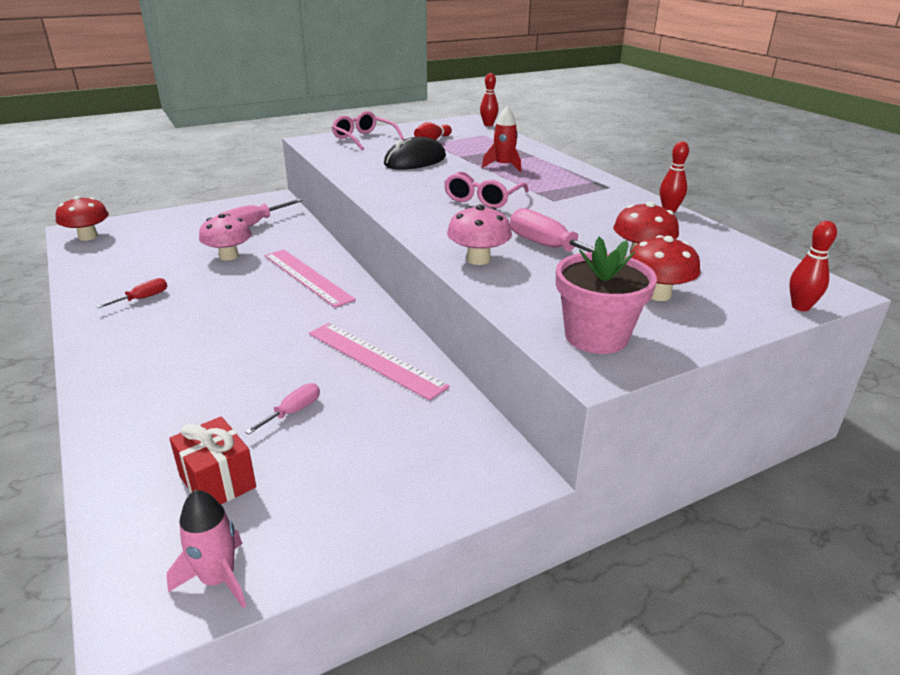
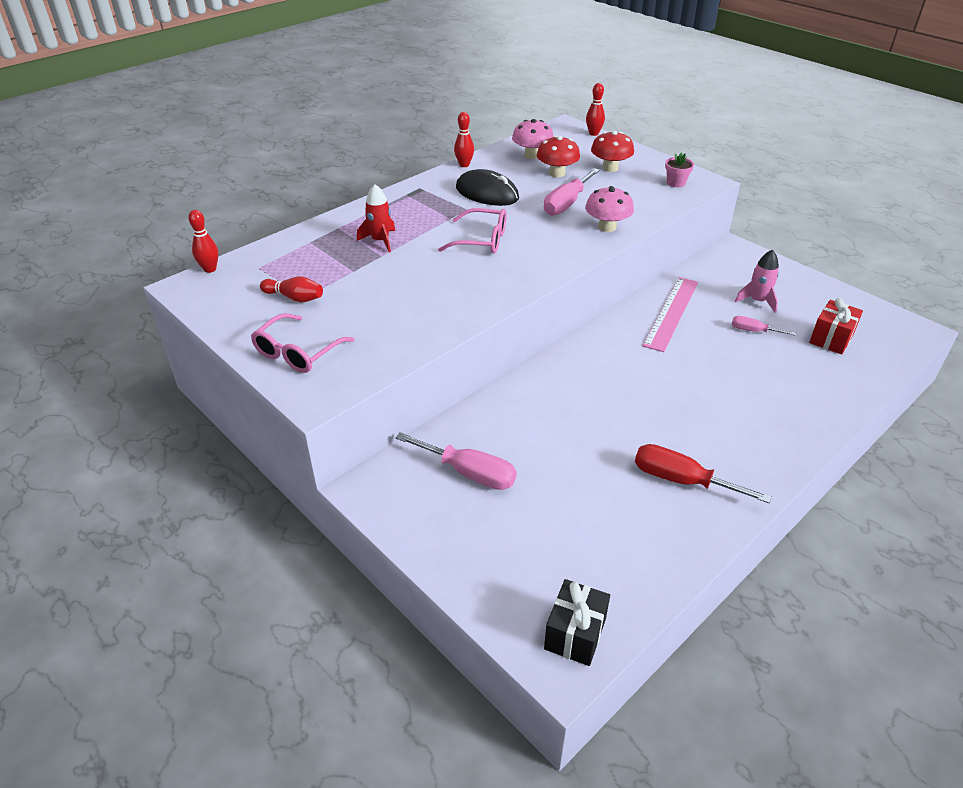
camera: 105 degrees left, 10 degrees up
red mushroom [56,196,109,241] -> black gift [544,579,610,666]
red screwdriver [96,278,167,308] -> red screwdriver [635,444,772,504], size x1.77
pink rocket [167,490,246,608] -> pink rocket moved to [735,249,779,313]
pink mushroom [199,214,252,261] -> pink mushroom moved to [512,119,553,159]
pink ruler [264,250,356,308] -> none
black mouse [384,137,446,169] -> black mouse moved to [456,169,519,206]
pink flower pot [556,237,657,354] -> pink flower pot [665,152,694,187], size x0.53

